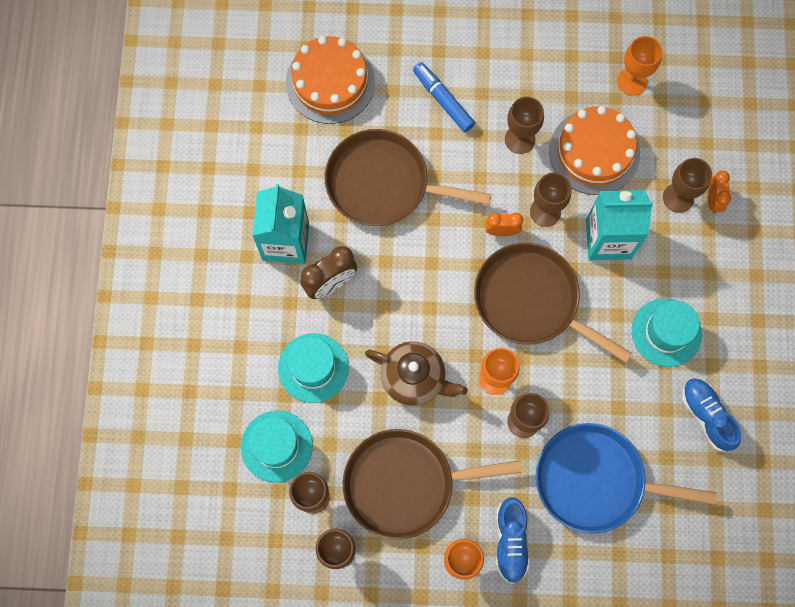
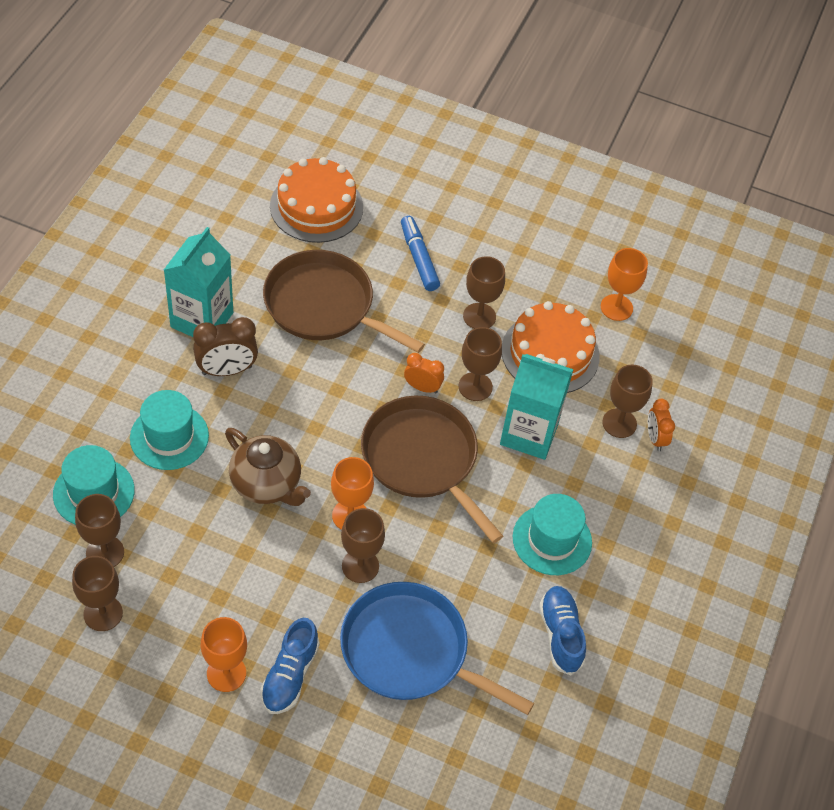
camera: 15 degrees right, 20 degrees down
brown pan [343,429,522,540] -> none
orange clock [708,171,731,214] -> orange clock turned 150 degrees clockwise [648,399,675,451]

